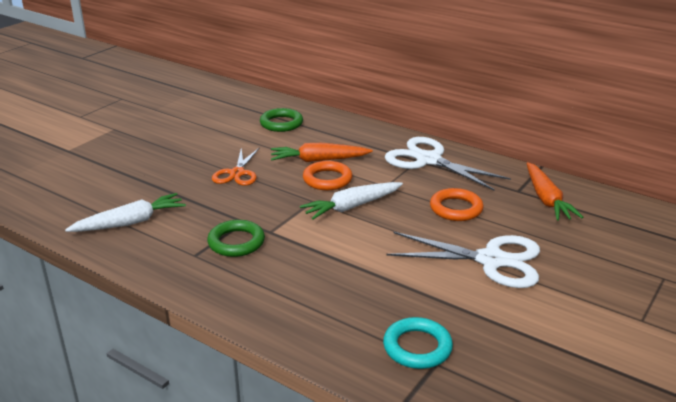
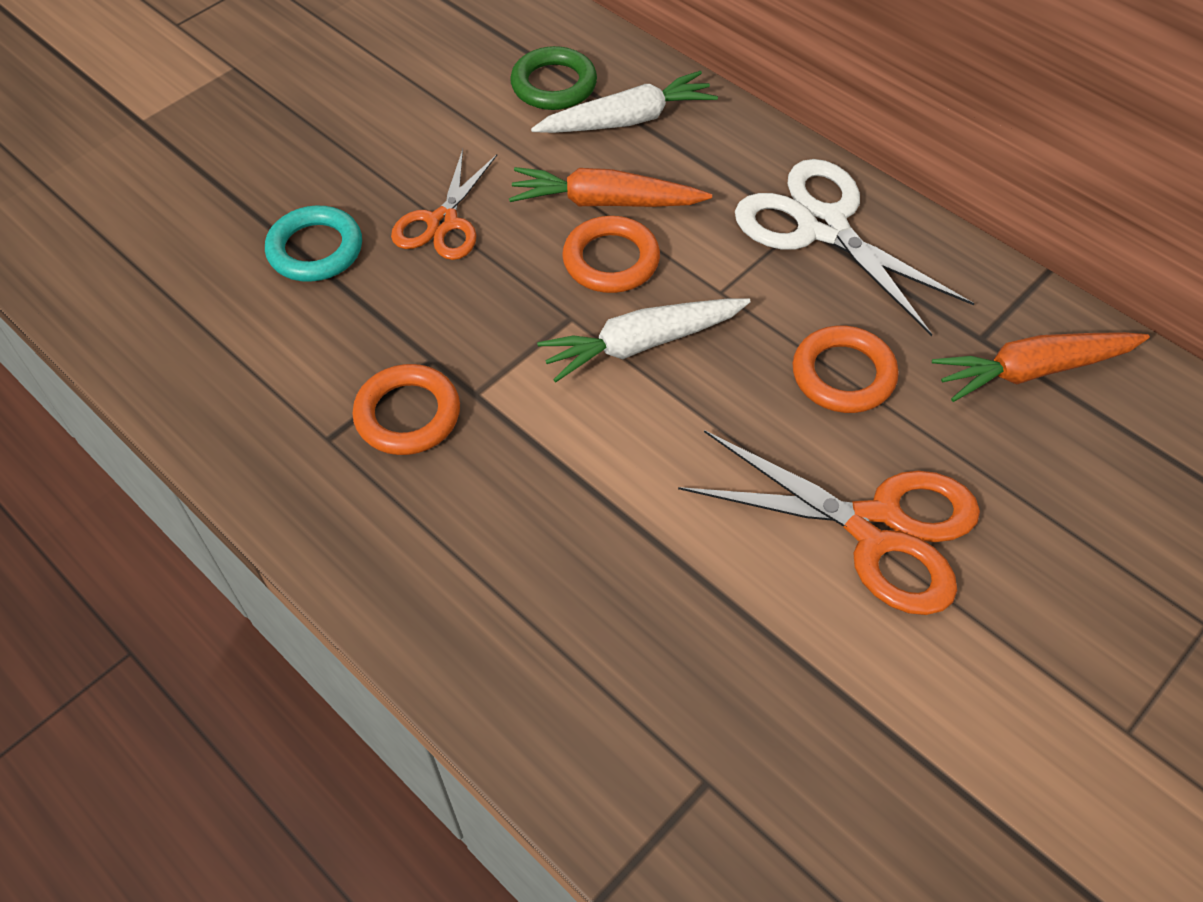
camera: 10 degrees right, 25 degrees up
white carrot [65,193,186,232] -> white carrot moved to [531,71,718,133]
green ring [207,220,265,257] -> orange ring [352,364,460,455]
turquoise ring [383,317,453,369] -> turquoise ring moved to [265,206,362,282]
white scissors [387,232,540,288] -> orange scissors [678,430,980,615]
orange carrot [526,162,583,221] -> orange carrot turned 75 degrees clockwise [932,332,1150,402]

